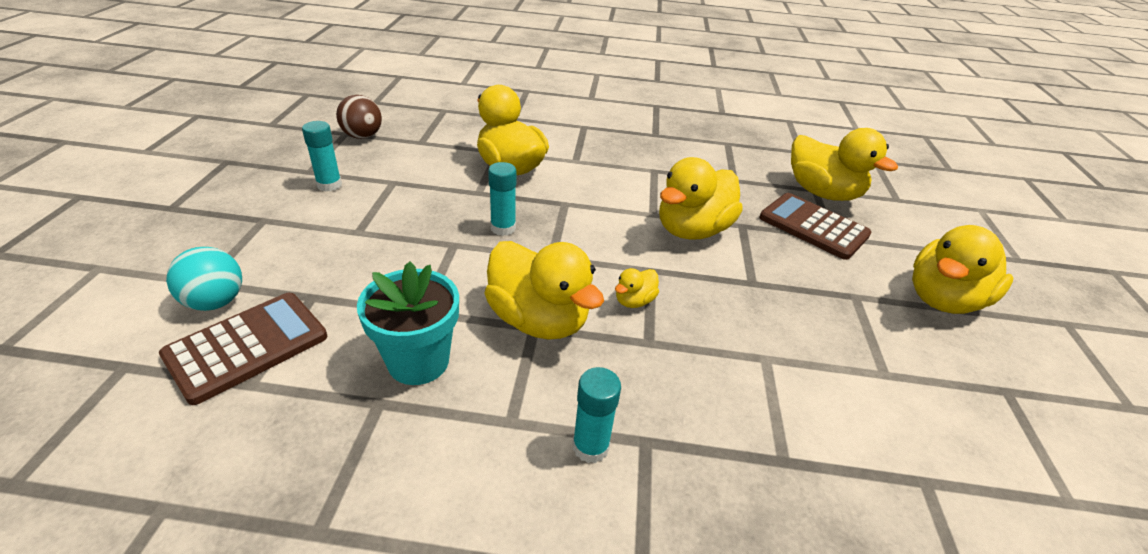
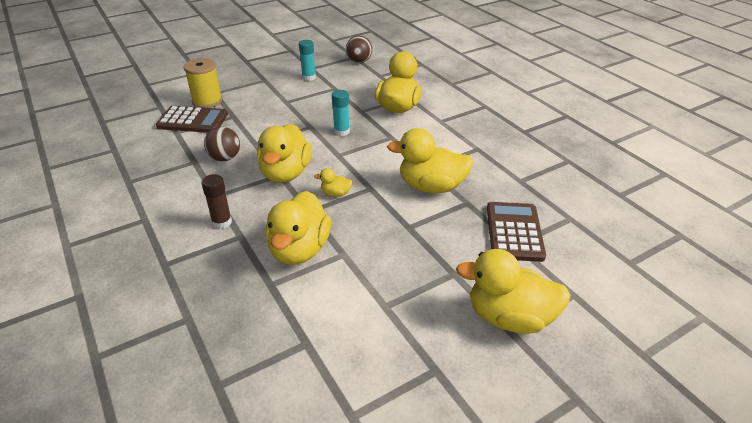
camera: 55 degrees right, 0 degrees up
turquoise ball [166,247,242,311] -> yellow spool [184,58,222,108]
turquoise flower pot [357,262,459,385] -> brown ball [204,126,240,161]
turquoise glue stick [572,367,621,463] -> brown glue stick [201,174,232,229]
yellow duck [791,128,898,201] -> yellow duck moved to [266,191,331,265]

